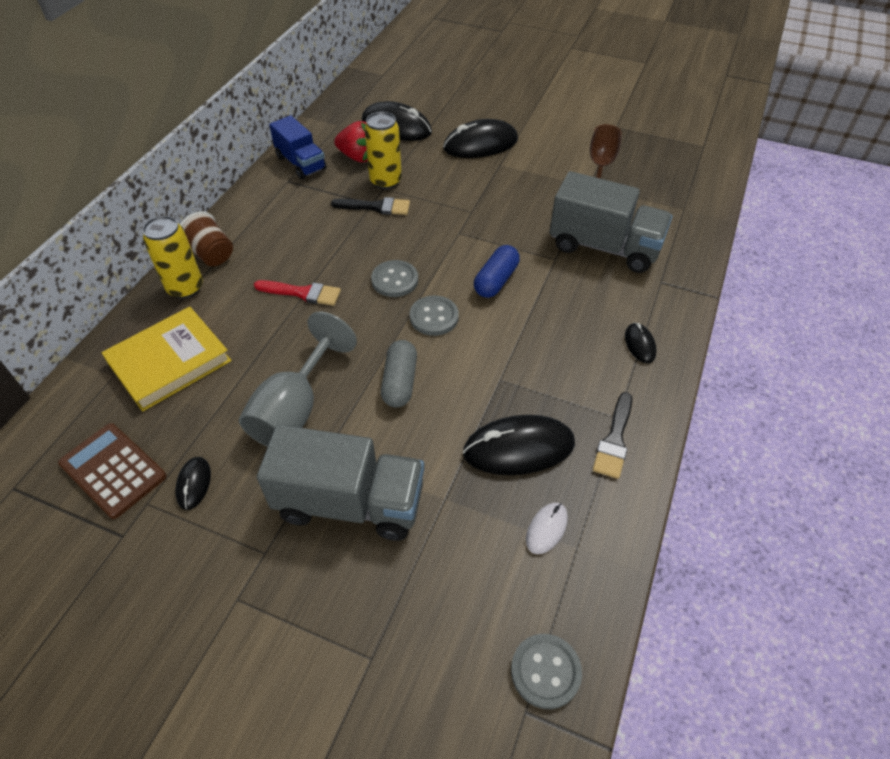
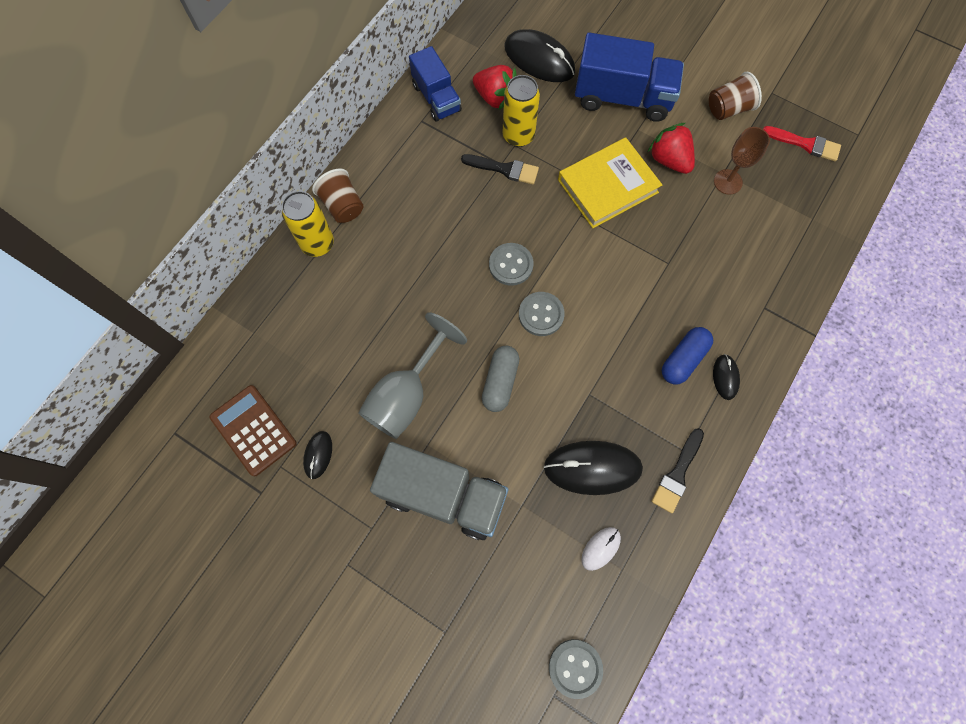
camera: 10 degrees right, 20 degrees up
yellow book [102,307,232,412] -> yellow book moved to [558,137,662,228]
red brush [254,280,341,306] -> red brush moved to [763,126,841,161]
black mouse [443,119,518,158] -> blue truck [575,32,684,122]
blue capsule [474,245,520,298] -> blue capsule moved to [662,327,713,385]
grey truck [550,171,673,273] -> none
none -> red strawberry [648,123,695,174]
none -> brown cup [709,71,762,120]

